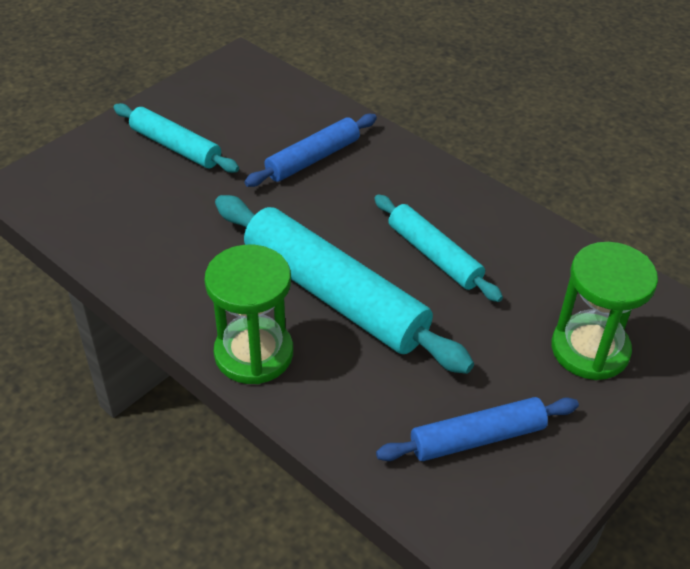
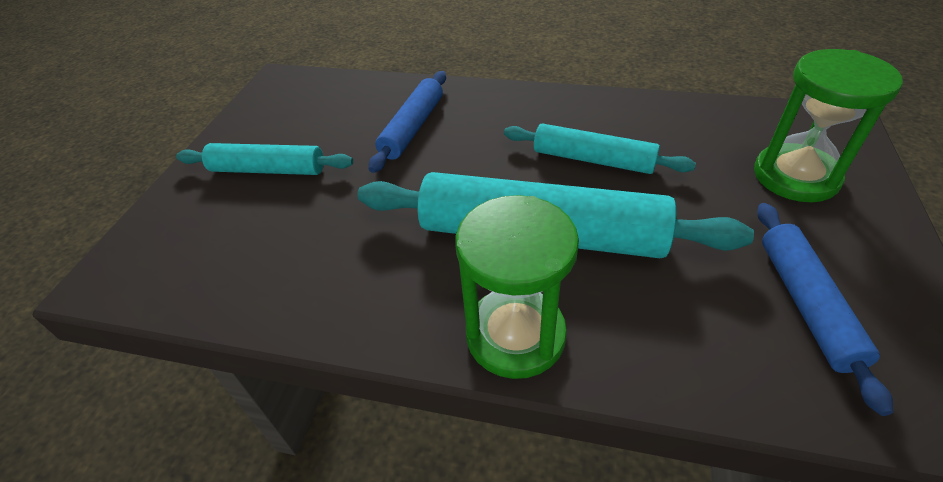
camera: 25 degrees left, 0 degrees up
blue rolling pin [376,397,579,461] -> blue rolling pin turned 45 degrees counterclockwise [757,203,893,416]

